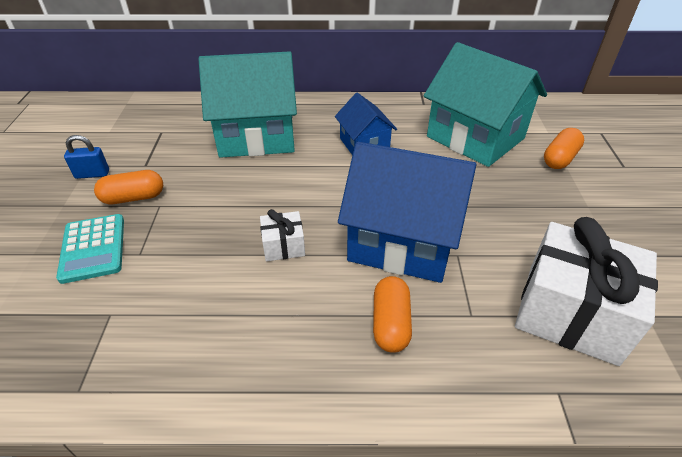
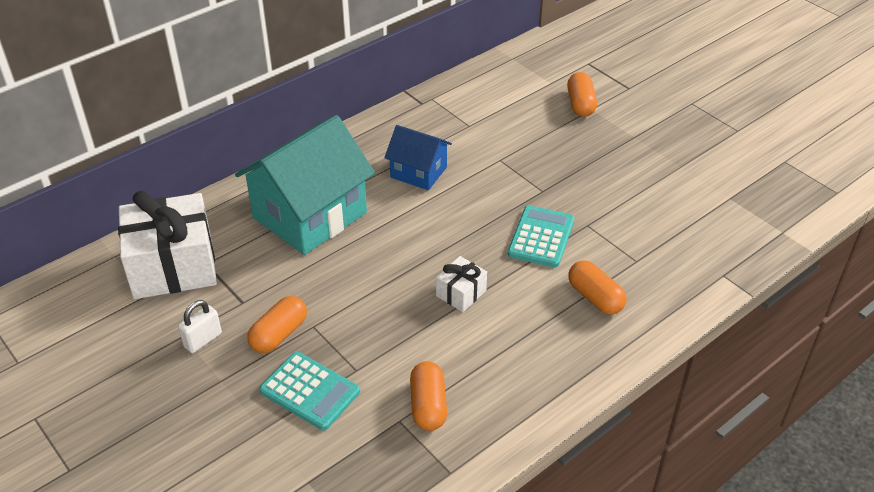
camera: 40 degrees left, 0 degrees up
blue padlock [64,135,109,179] -> white padlock [178,300,222,353]
blue house [338,142,476,283] -> turquoise calculator [508,205,574,267]
turquoise house [424,42,547,167] -> none
white gift [515,217,658,366] -> white gift moved to [118,191,217,299]
none -> orange capsule [410,361,447,431]

